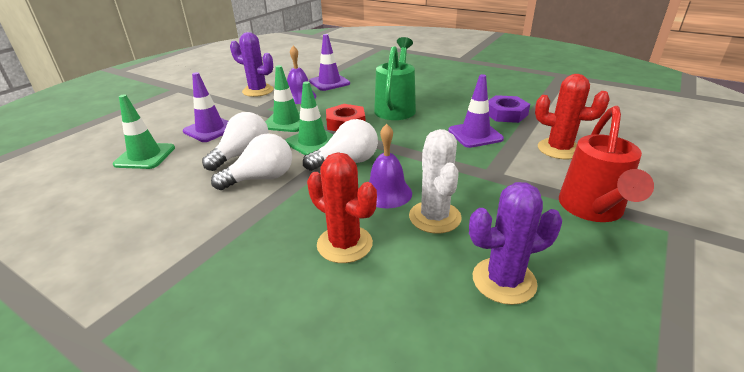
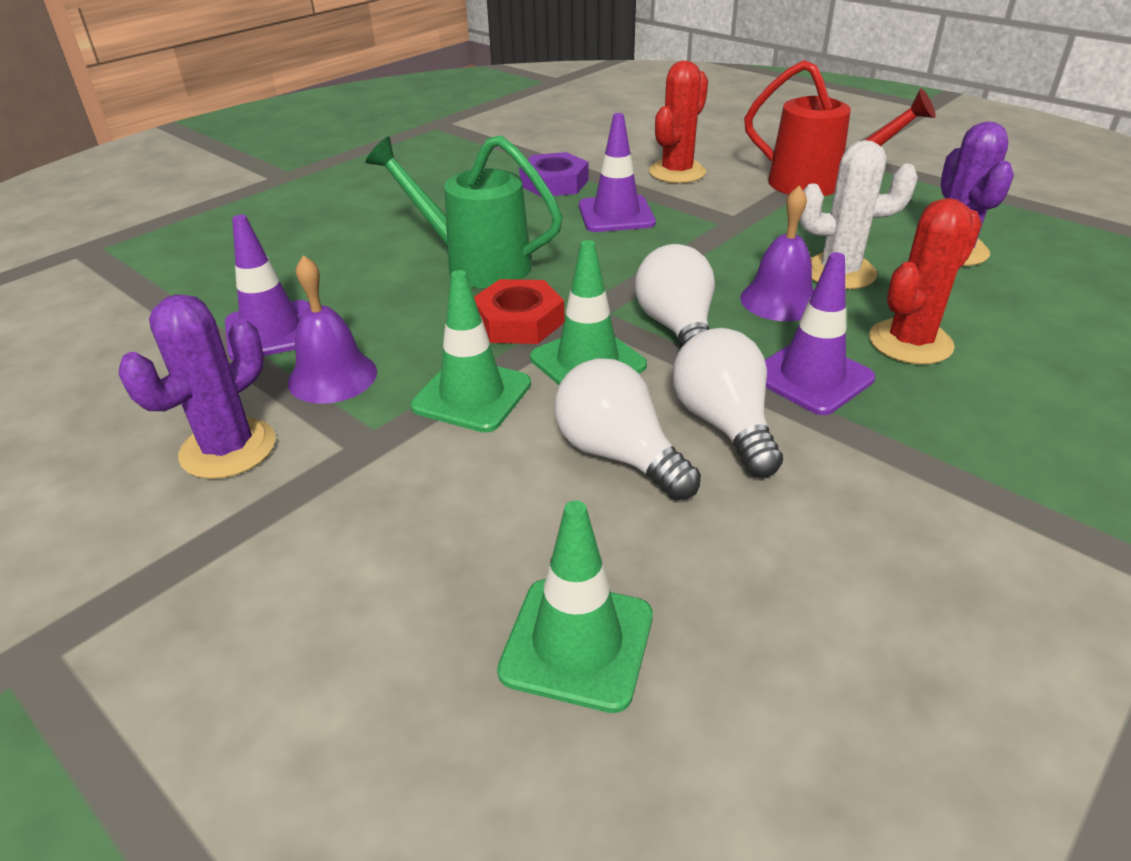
camera: 80 degrees left, 5 degrees up
purple traffic cone [183,72,228,142] -> purple traffic cone moved to [765,252,875,415]

